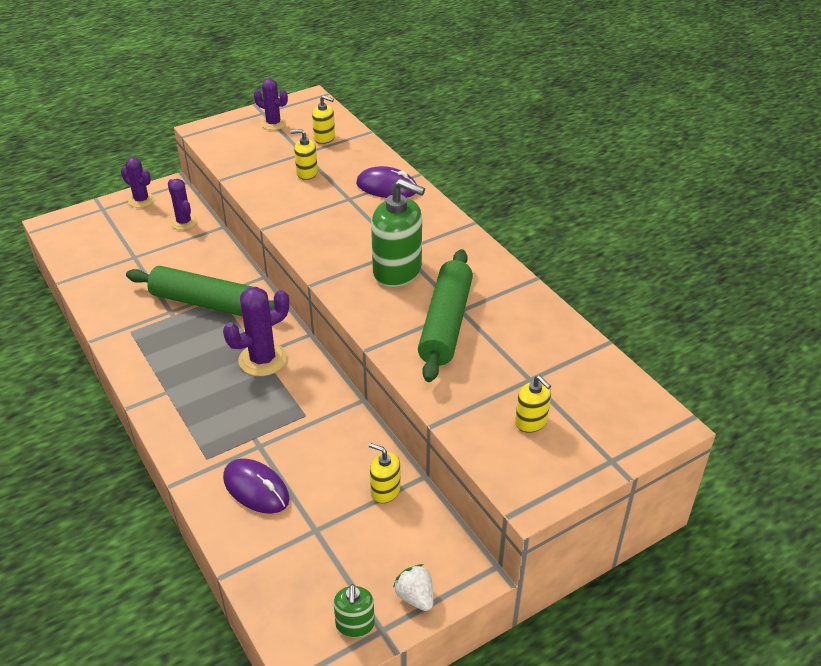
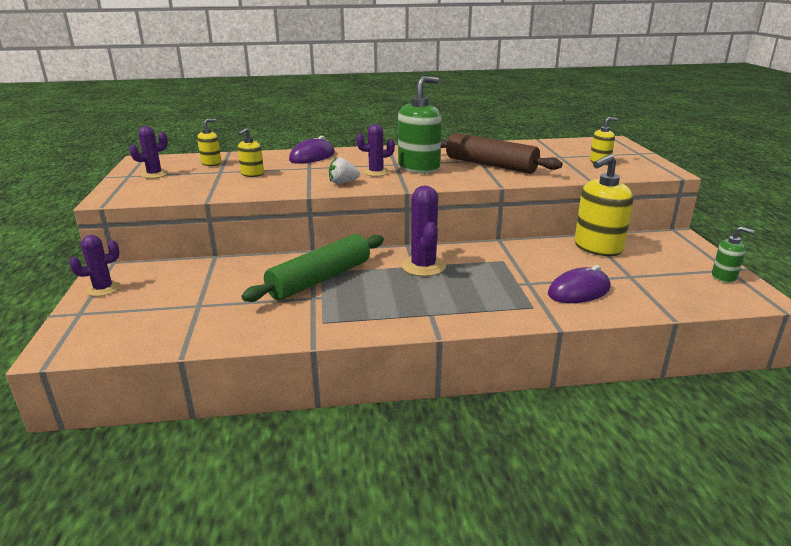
camera: 65 degrees left, 15 degrees down
purple cactus [168,179,198,230] -> purple cactus moved to [356,124,395,177]
yellow soap dispenser [369,443,401,503] -> yellow soap dispenser [575,154,633,256], size x1.93
white strawberry [393,564,433,611] -> white strawberry moved to [329,157,360,184]
green rolling pin [418,249,473,382] -> brown rolling pin [441,133,562,174]

